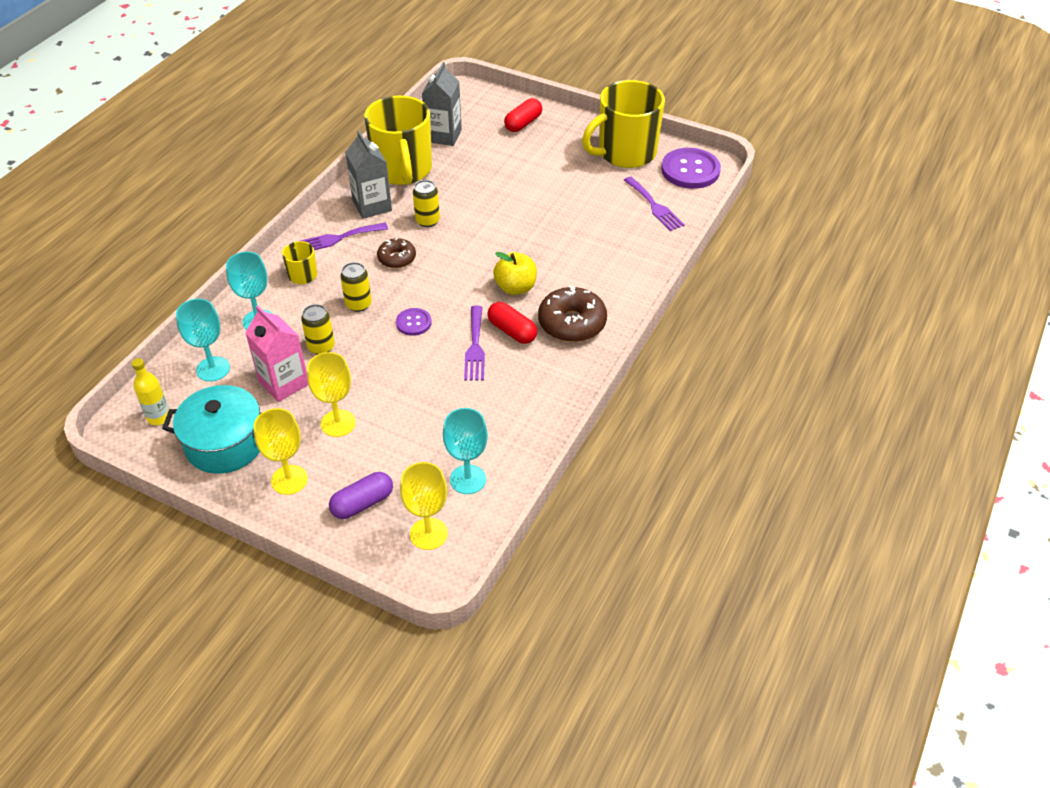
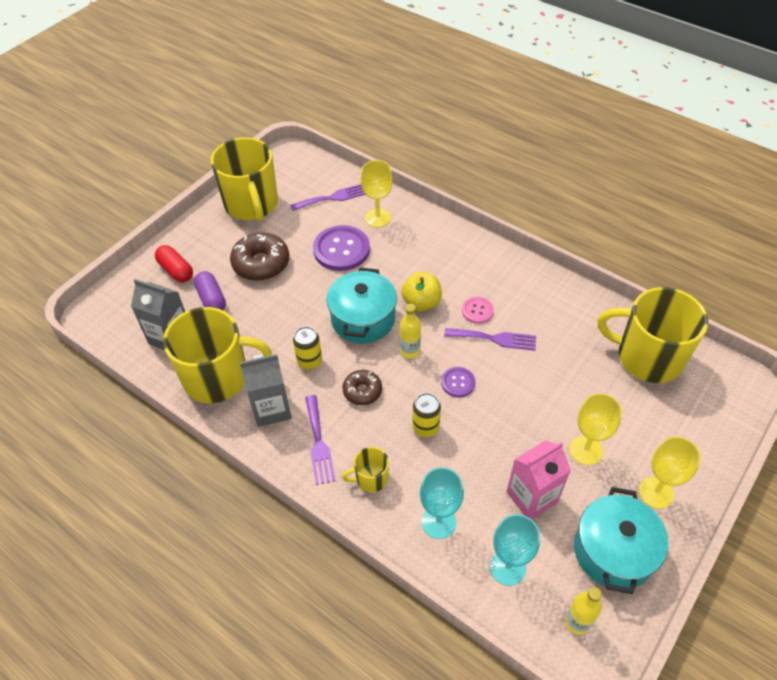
camera: 80 degrees left, 5 degrees up
yellow can [301,304,335,355] -> none
purple capsule [329,472,393,519] -> purple capsule moved to [194,271,226,310]
yellow goblet [400,462,448,550] -> yellow goblet moved to [360,160,393,227]
turquoise goblet [443,408,488,494] -> yellow mug [597,287,708,383]
red capsule [488,302,537,344] -> pink button [462,297,494,324]
brown donut [538,286,607,342] -> brown donut moved to [230,233,289,281]
purple button [661,148,721,189] -> purple button moved to [313,225,370,271]
none -> turquoise pot [327,268,397,344]
none -> yellow bottle [400,304,421,359]

